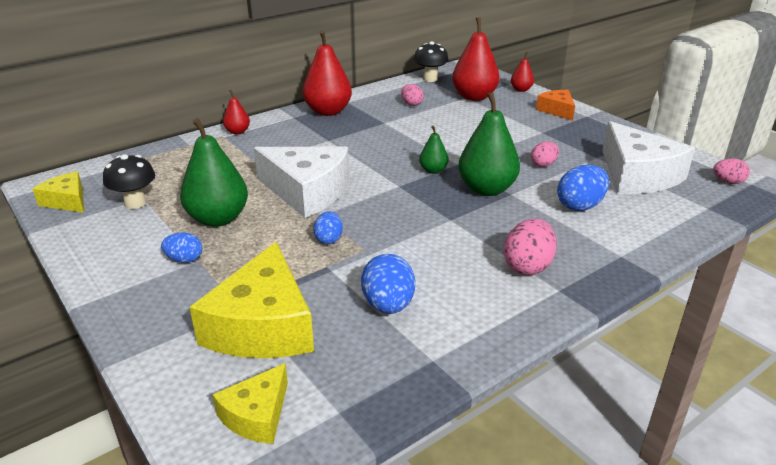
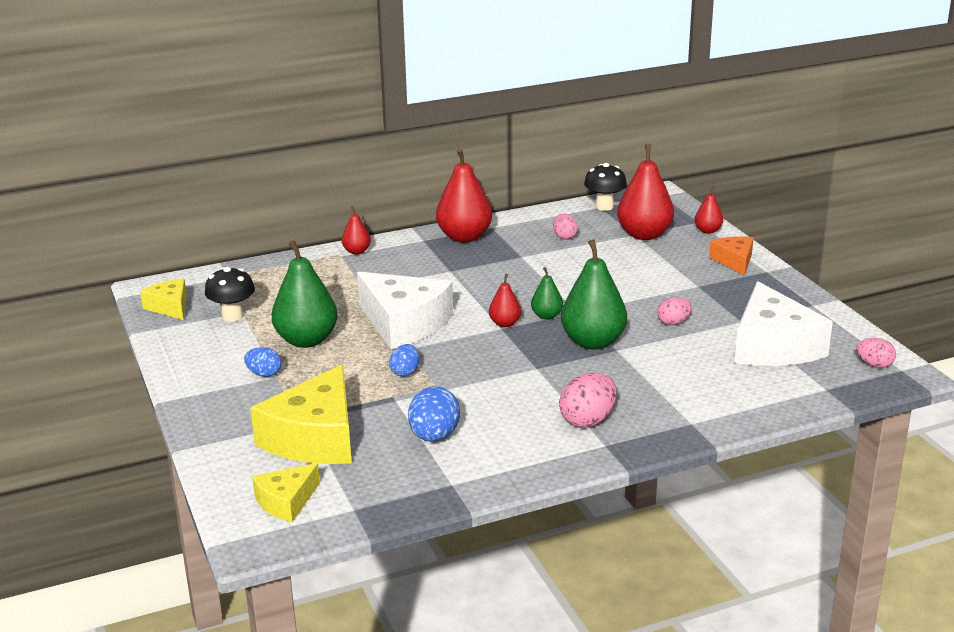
camera: 15 degrees right, 5 degrees down
blue egg [557,165,609,211] -> none
none -> red pear [489,274,521,327]

